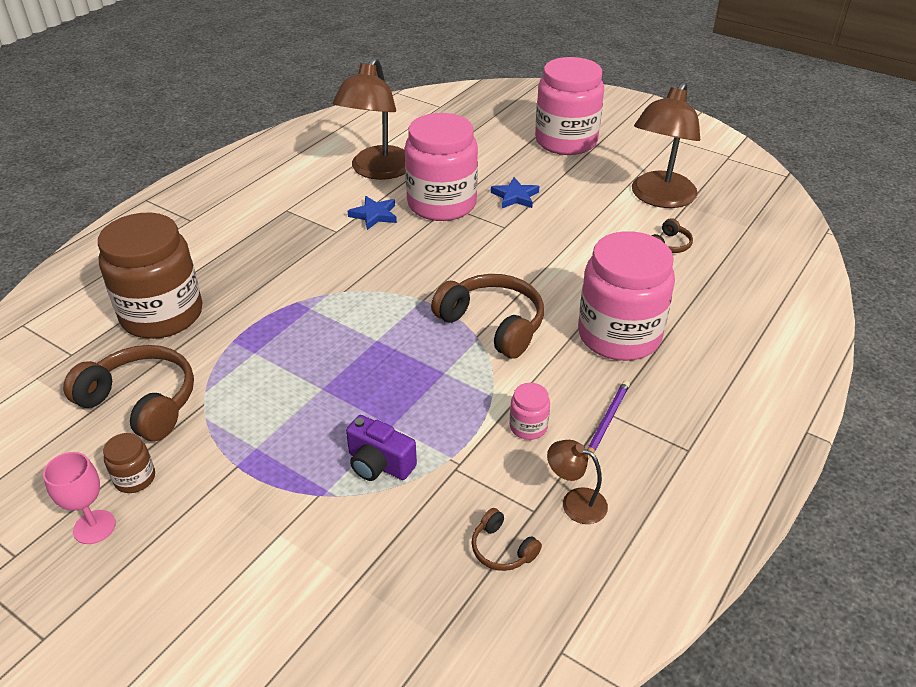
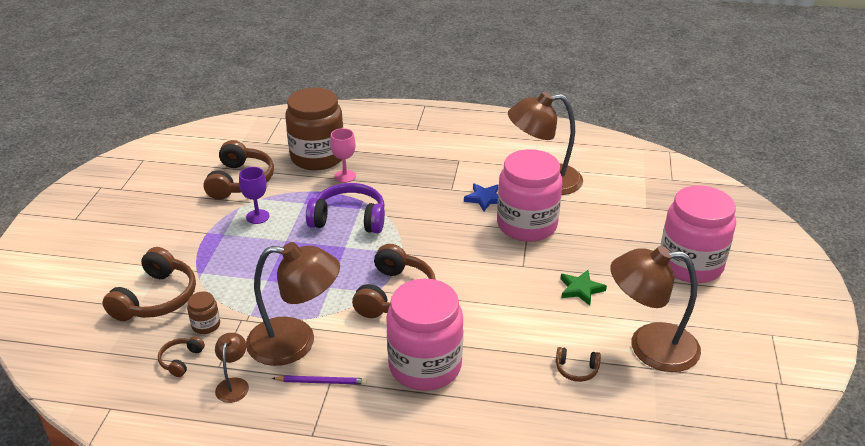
camera: 65 degrees right, 5 degrees down
pink goblet [43,452,116,544] -> pink goblet moved to [330,128,356,183]
brown jar [103,433,155,493] -> brown jar moved to [187,291,220,334]
purple camera [346,415,417,481] -> none
blue star [491,177,539,208] -> none
pink jar [509,383,550,440] -> brown lamp [246,242,340,366]
none -> brown headphones [102,247,196,321]
none -> purple goblet [239,167,270,224]
none -> purple headphones [306,183,385,233]
none -> green star [560,270,607,306]

